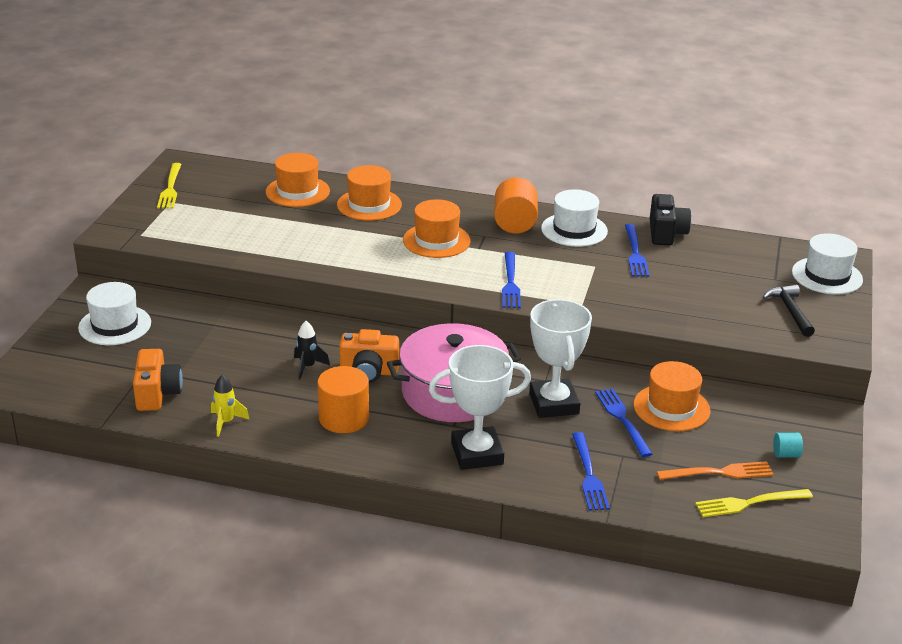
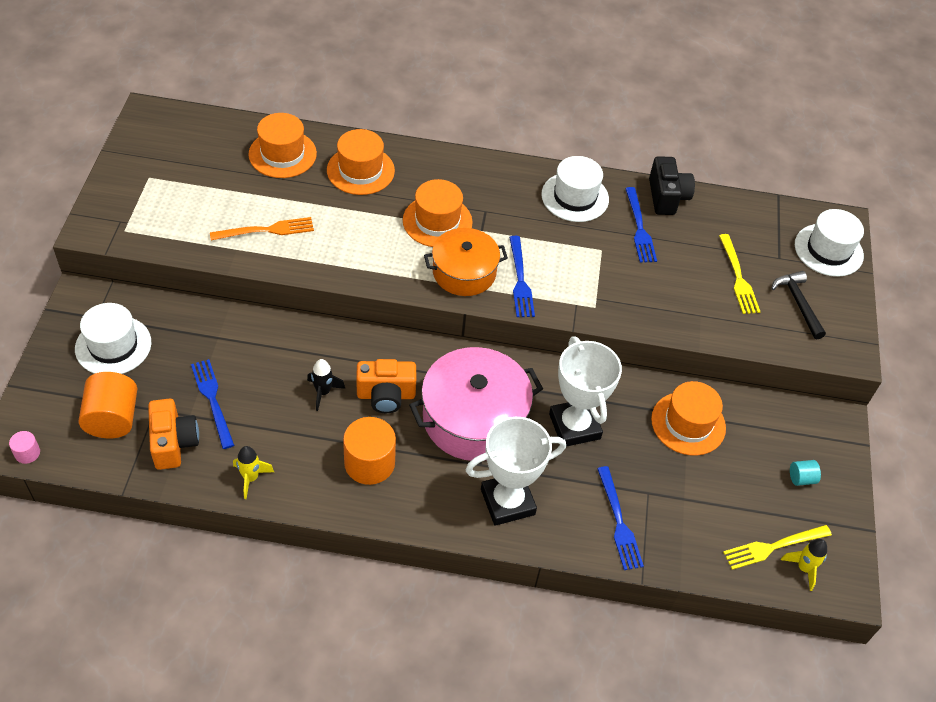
camera: 10 degrees left, 20 degrees up
yellow fork [157,163,182,209] -> yellow fork moved to [719,234,760,314]
orange cylinder [494,177,538,233] -> orange cylinder moved to [79,372,137,438]
blue fork [595,388,652,457] -> blue fork moved to [191,359,234,449]
orange fork [657,461,773,480] -> orange fork moved to [210,217,314,240]
none -> pink cylinder [9,431,40,464]
none -> orange pot [424,228,508,296]
none -> yellow rocket [781,539,827,591]

